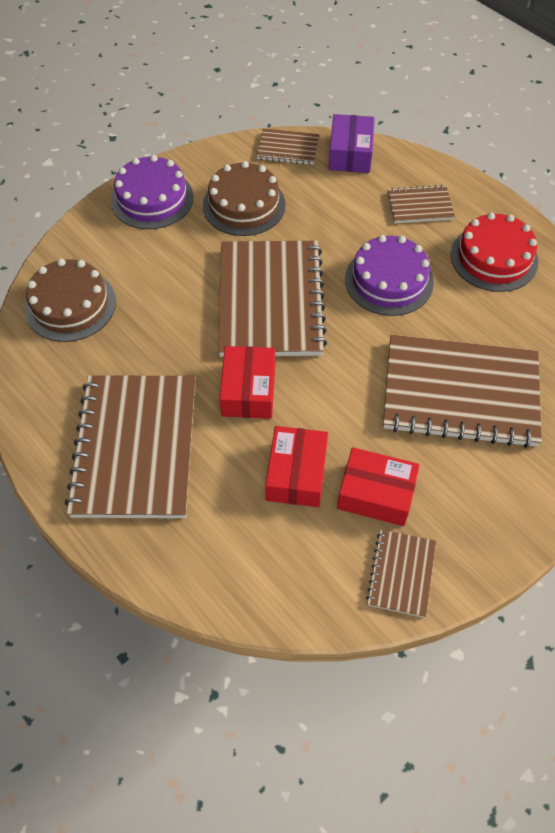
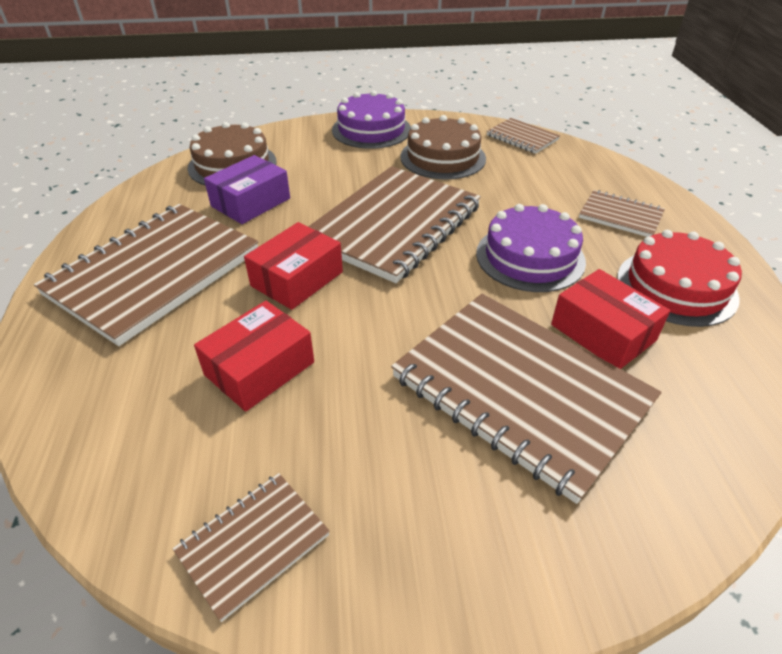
camera: 35 degrees right, 15 degrees down
purple box [329,114,375,173] -> purple box moved to [204,155,290,224]
red box [337,447,419,526] -> red box moved to [551,269,670,369]

